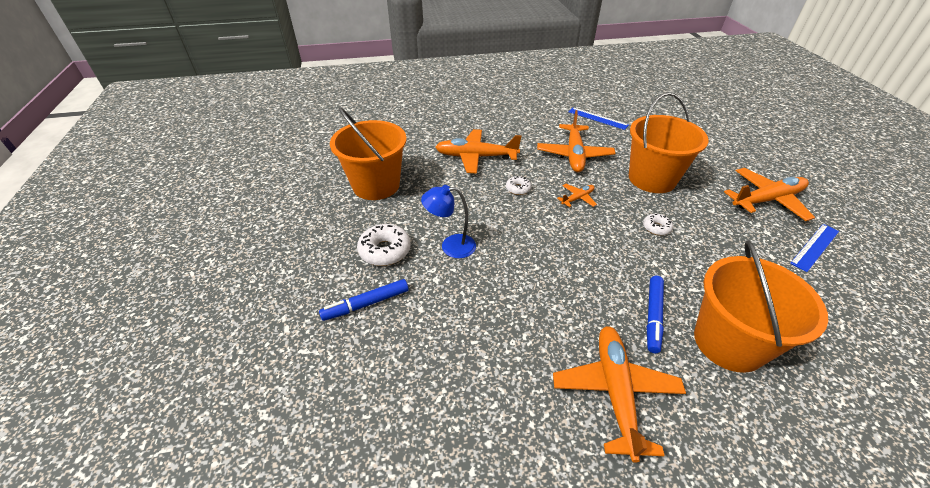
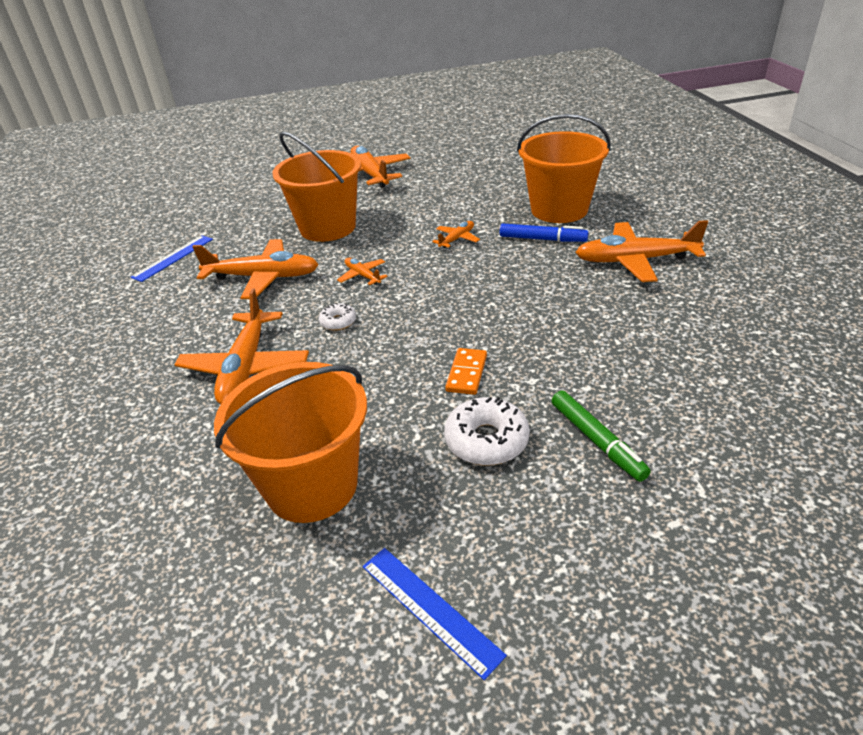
camera: 90 degrees left, 5 degrees down
blue marker [319,279,409,321] -> green marker [552,390,651,482]
blue lamp [421,185,476,259] -> orange domino [445,348,487,395]
white donut [643,214,673,235] -> none
blue ruler [790,224,839,272] -> blue ruler moved to [363,548,507,680]
none -> orange plane [432,221,480,248]

